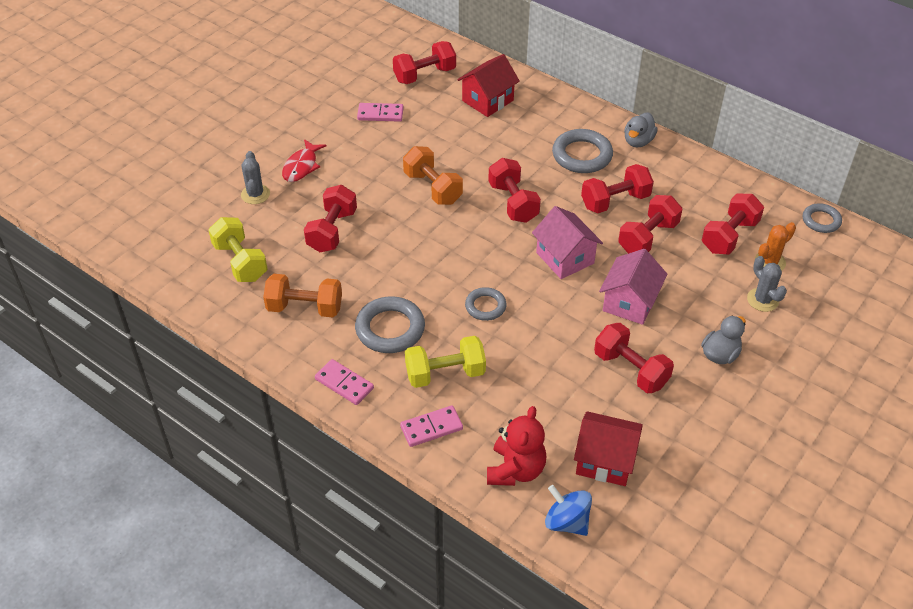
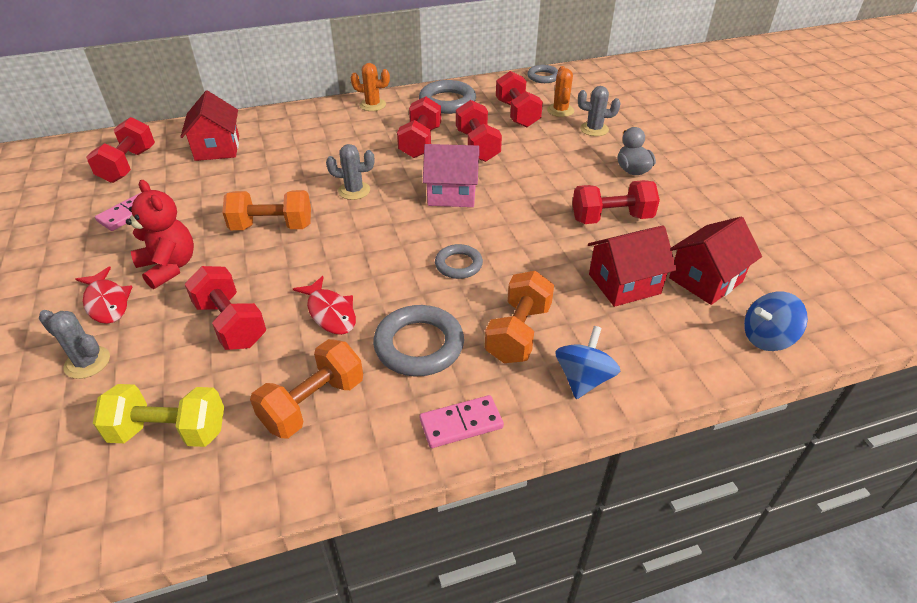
camera: 55 degrees left, 5 degrees down
pink domino [400,405,463,447] -> blue spinning top [555,326,620,399]
yellow dumbbell [405,336,486,388] -> orange dumbbell [485,271,554,363]
red teddy bear [487,406,546,486] -> red teddy bear moved to [126,180,194,289]
red dumbbell [488,158,541,223] -> grey cactus [326,144,374,200]
grey ring [552,129,613,173] -> grey ring moved to [419,80,476,114]
pink house [599,249,667,325] -> none
grey duck [624,112,658,147] -> orange cactus [350,63,390,111]
none -> red fish [293,276,356,335]
none -> red house [588,225,677,307]

